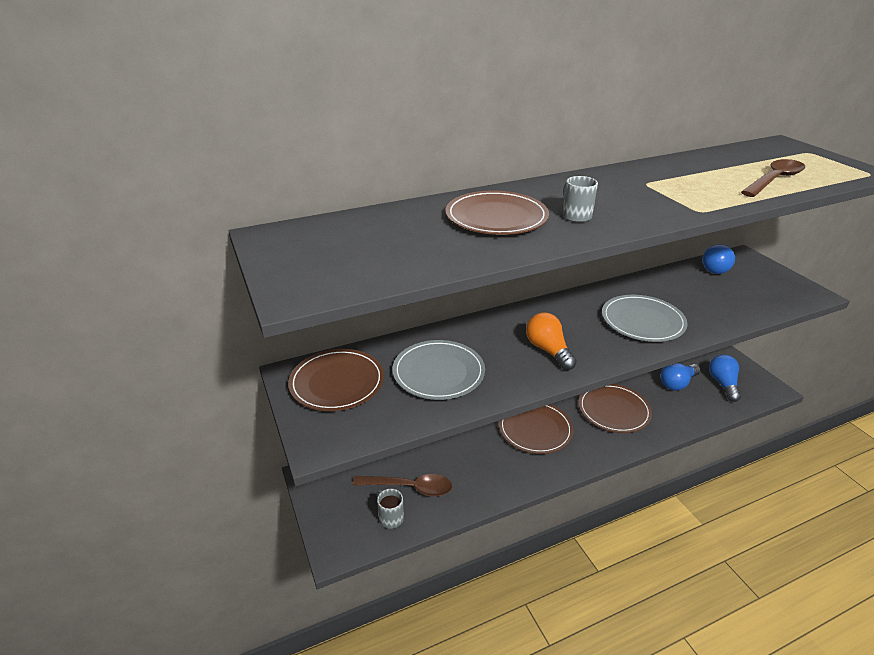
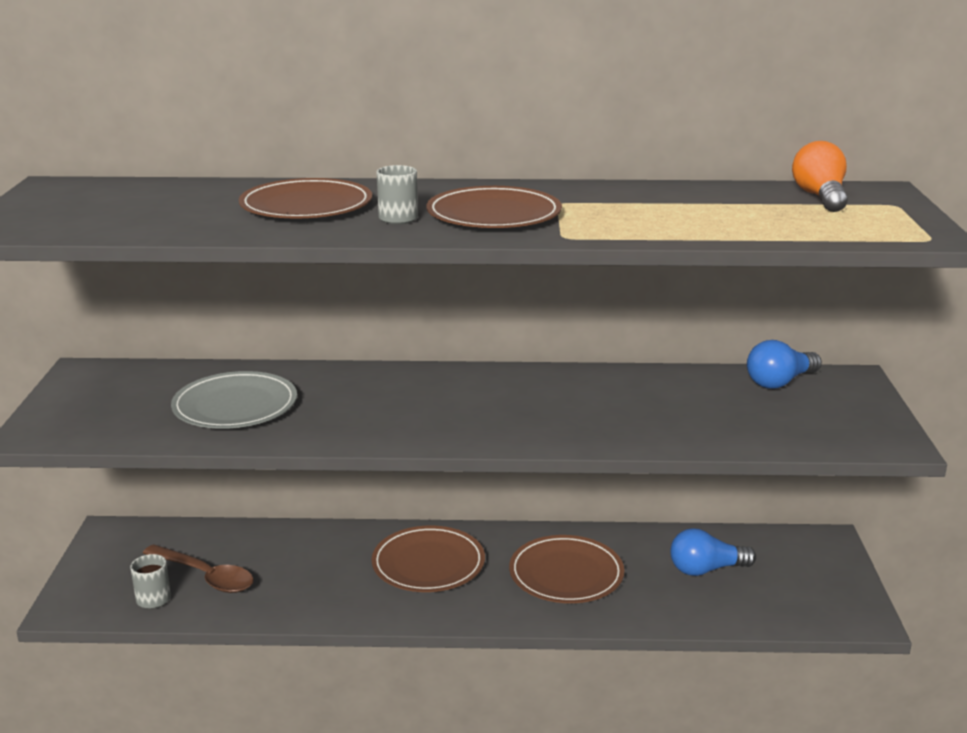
camera: 25 degrees right, 10 degrees down
brown plate [288,349,384,411] -> brown plate moved to [427,186,562,228]
orange light bulb [526,312,577,370] -> orange light bulb moved to [792,141,848,212]
grey plate [602,295,688,342] -> none
blue light bulb [709,355,741,402] -> none
brown spoon [741,159,805,197] -> none

